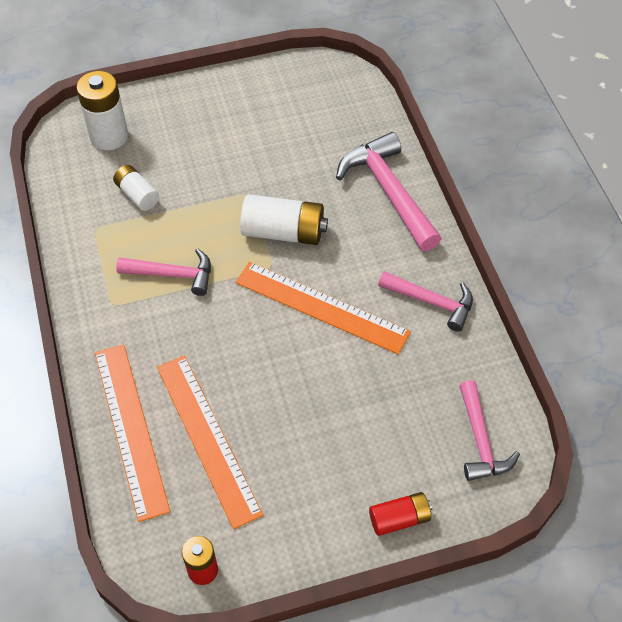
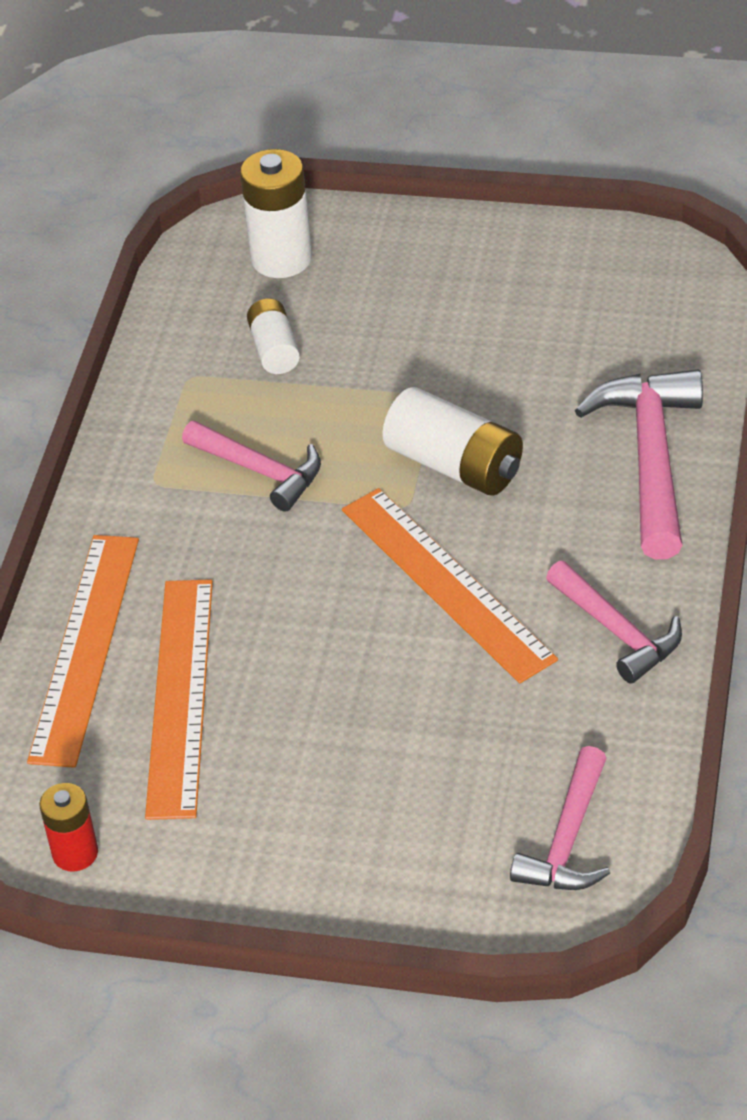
camera: 30 degrees right, 10 degrees down
red battery [369,492,432,536] -> none

